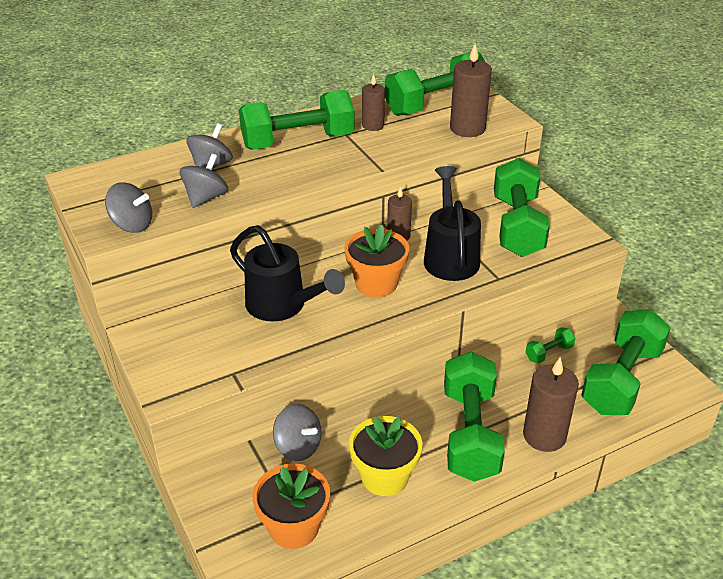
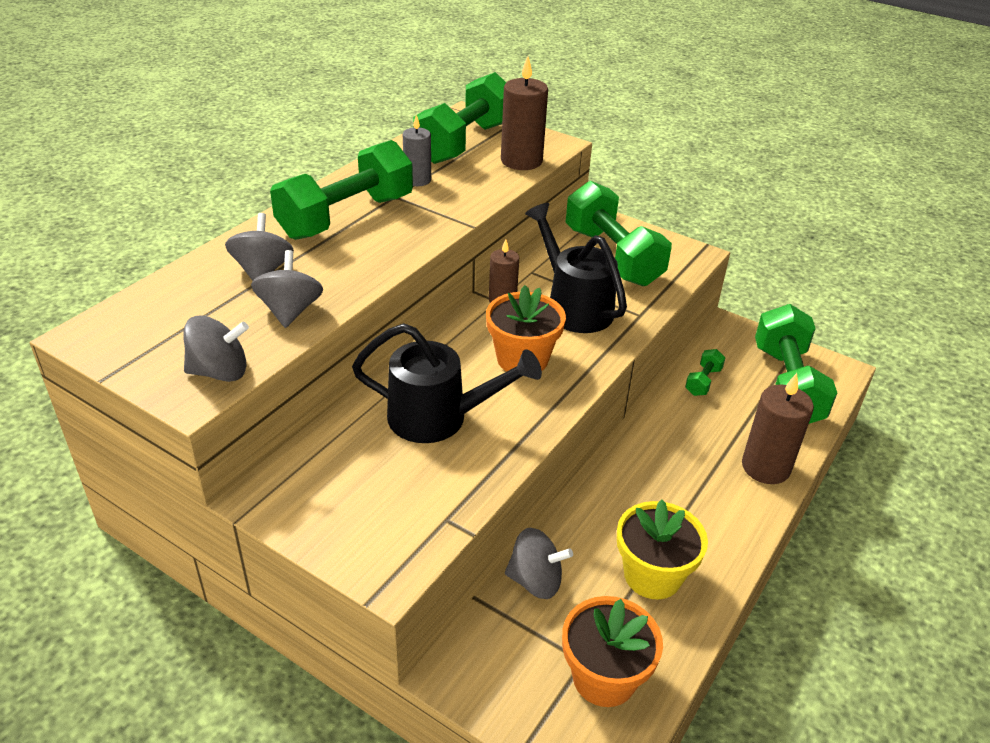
camera: 30 degrees left, 0 degrees up
brown candle [362,74,385,131] -> grey candle [403,115,431,186]
green dumbbell [444,352,505,482] -> none

